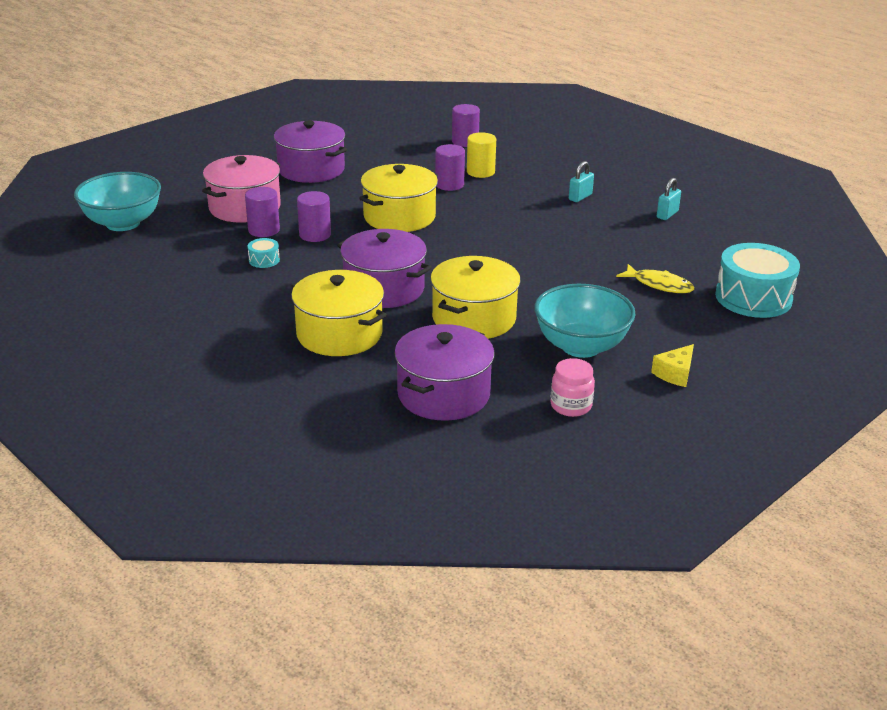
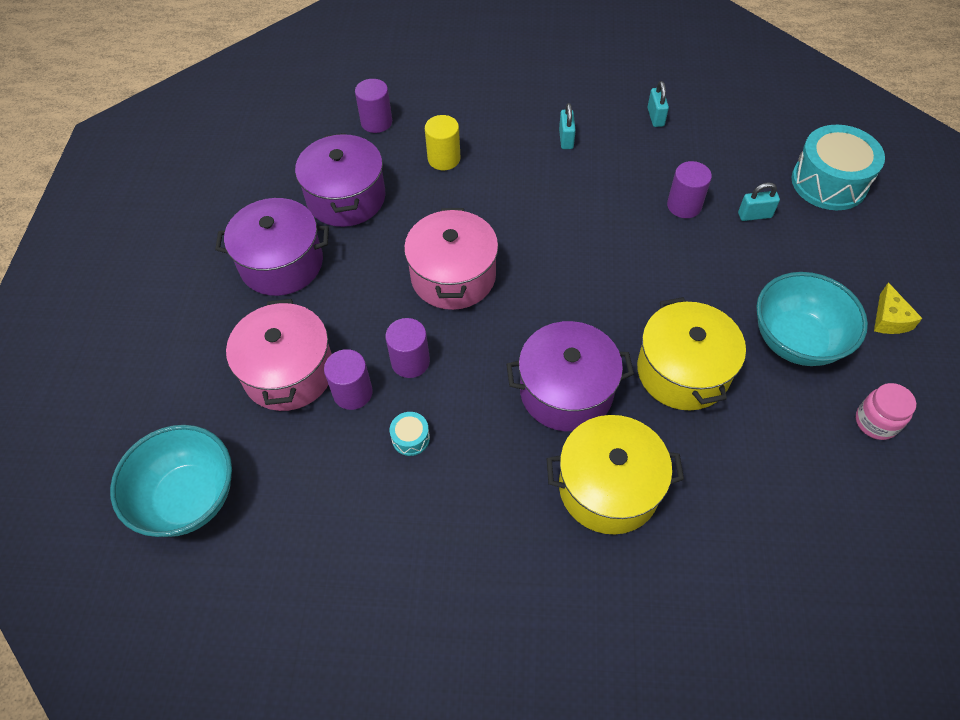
camera: 40 degrees left, 25 degrees up
yellow pot [359,164,438,232] -> pink pot [404,208,498,310]
purple pot [394,324,494,421] -> purple pot moved to [295,133,386,227]
purple cylinder [435,144,465,191] -> purple cylinder moved to [667,161,712,218]
yellow fish [616,264,694,293] -> turquoise padlock [738,183,780,221]

